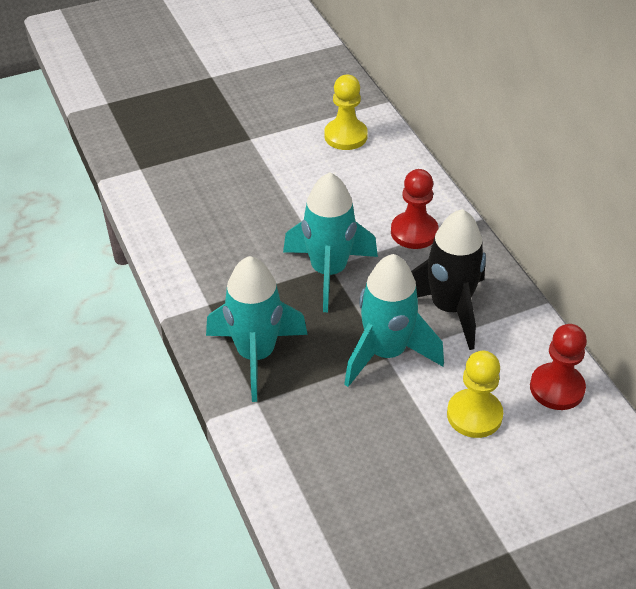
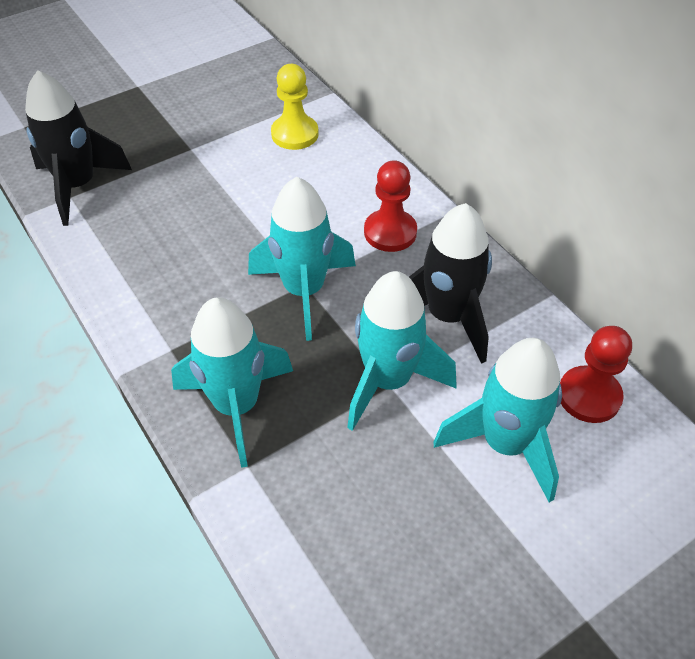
camera: 10 degrees left, 5 degrees up
yellow pawn [447,351,503,438] -> turquoise rocket [433,338,562,502]
none -> black rocket [25,70,132,226]

